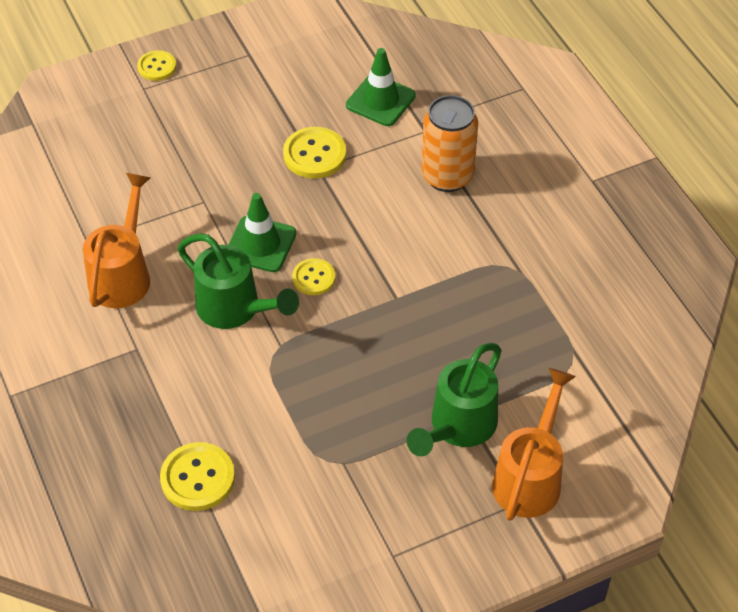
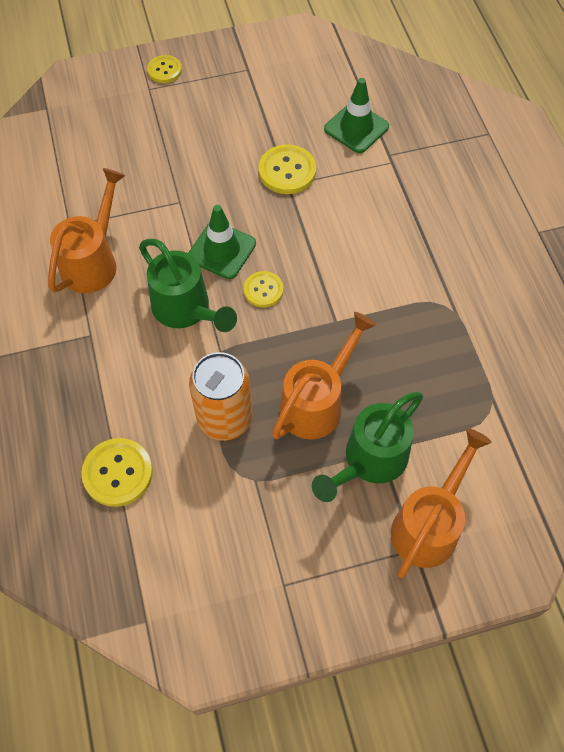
camera: 10 degrees right, 10 degrees up
orange can [421,95,478,192] -> orange can moved to [189,352,252,441]
none -> orange watering can [272,312,377,440]

